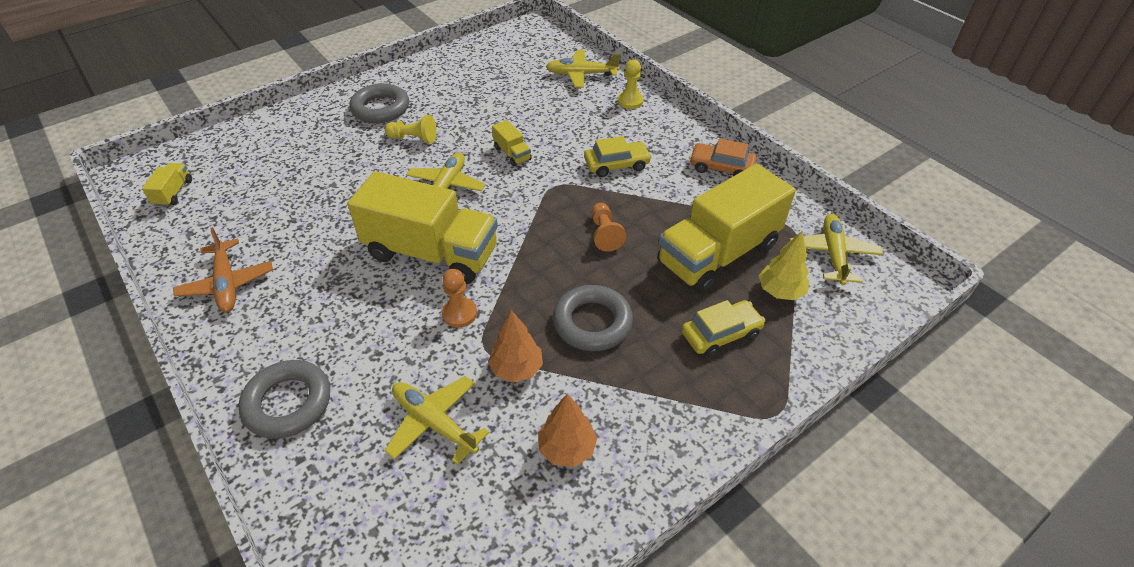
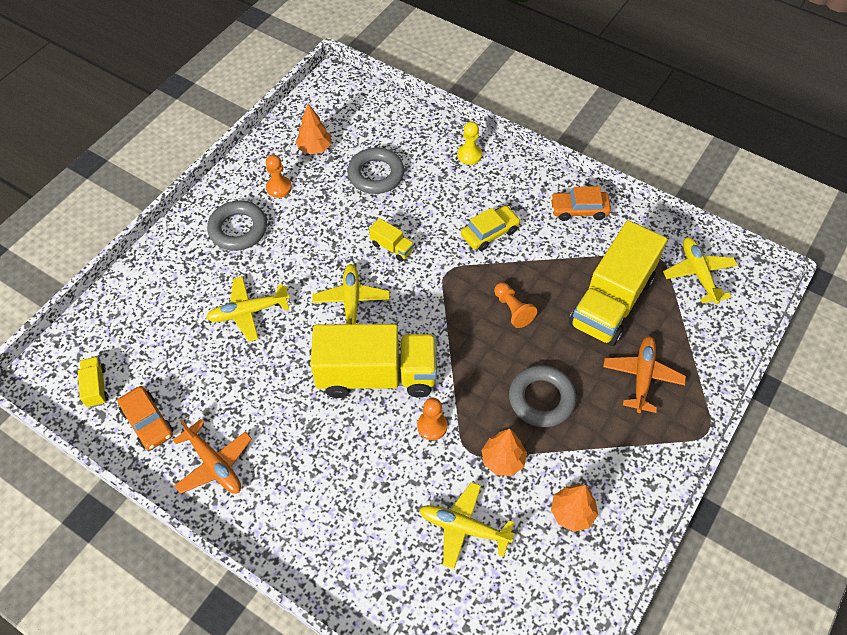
camera: 20 degrees left, 10 degrees up
grey ring [239,360,330,439] -> grey ring moved to [347,147,404,194]
yellow pawn [385,115,436,143] -> none
yellow plane [546,50,620,88] -> yellow plane moved to [206,276,290,342]
yellow car [681,300,765,357] -> orange plane [603,336,686,413]
yellow tree [759,231,809,300] -> none
none -> orange car [117,386,173,450]
none -> orange pawn [266,155,292,198]
none -> orange tree [296,104,331,154]

